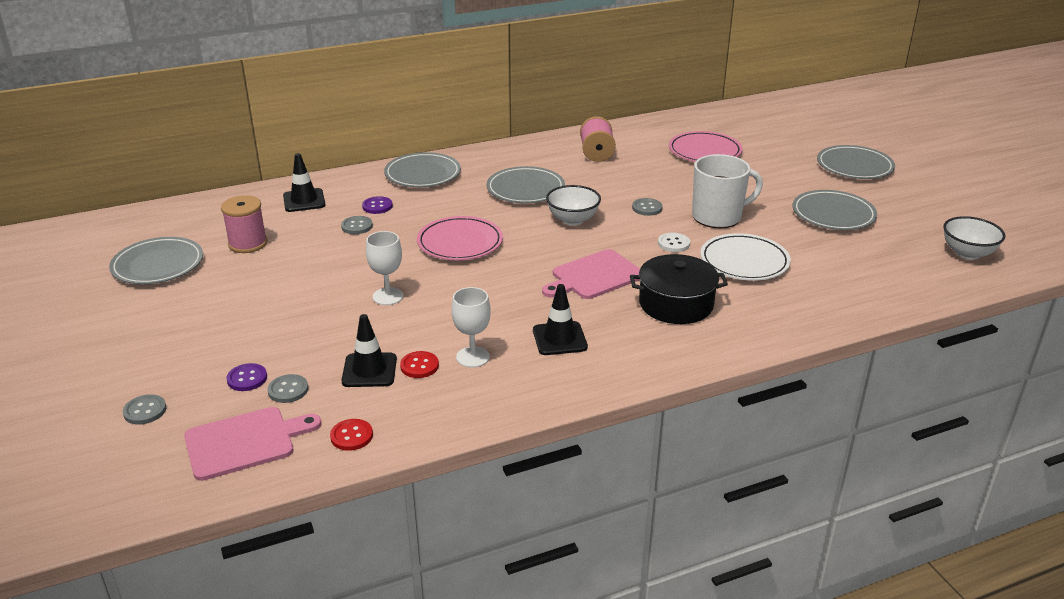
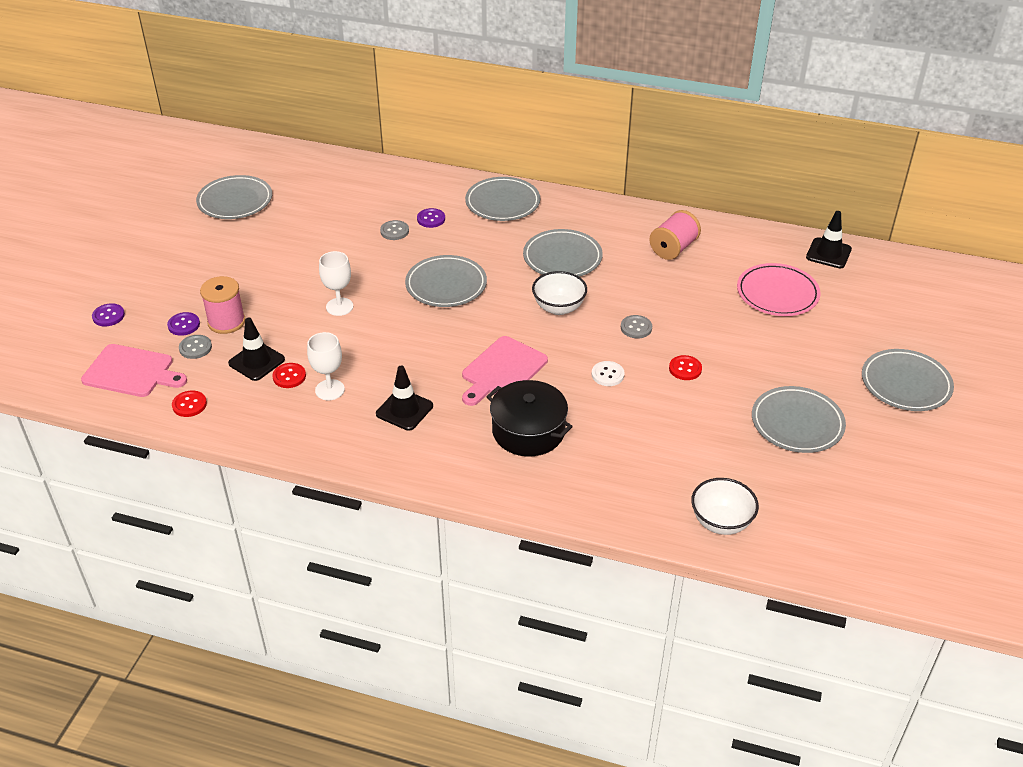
camera: 40 degrees right, 10 degrees up
grey button [123,394,166,425] -> purple button [92,303,125,327]
pink spool [221,195,267,253] -> pink spool moved to [200,276,245,334]
black traffic cone [283,153,325,212] -> black traffic cone moved to [806,211,852,268]
pink plate [417,216,503,260] -> grey plate [405,255,487,307]
pink cutting board [542,249,640,299] -> pink cutting board turned 60 degrees counterclockwise [462,336,548,406]
white mug [692,154,763,228] -> red button [669,355,702,380]
white plate [700,233,791,281] -> none
white bowl [943,216,1005,260] -> white bowl moved to [691,478,759,535]

